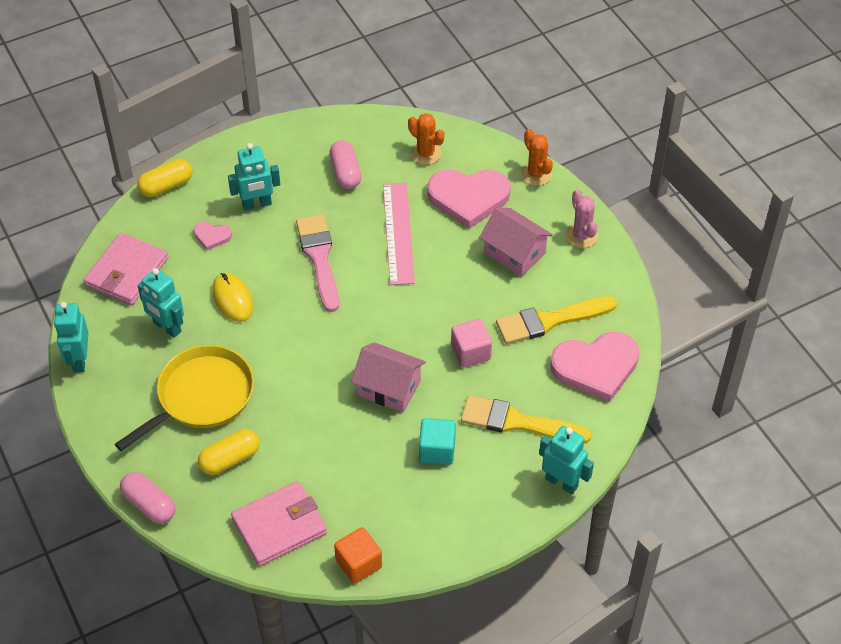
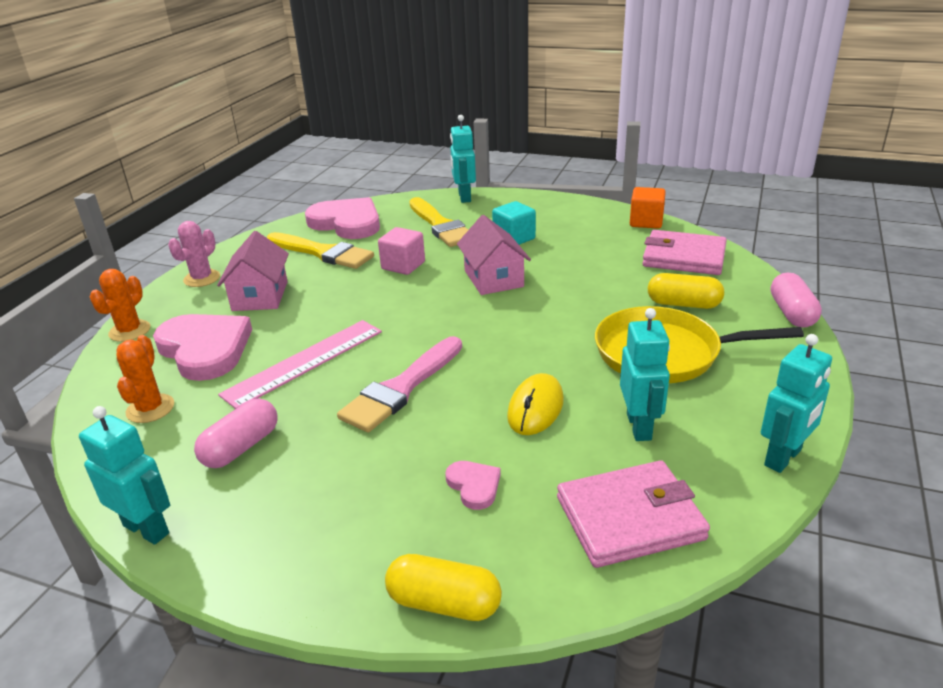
camera: 130 degrees left, 20 degrees down
turquoise robot [228,143,280,211] -> turquoise robot moved to [79,406,170,545]

